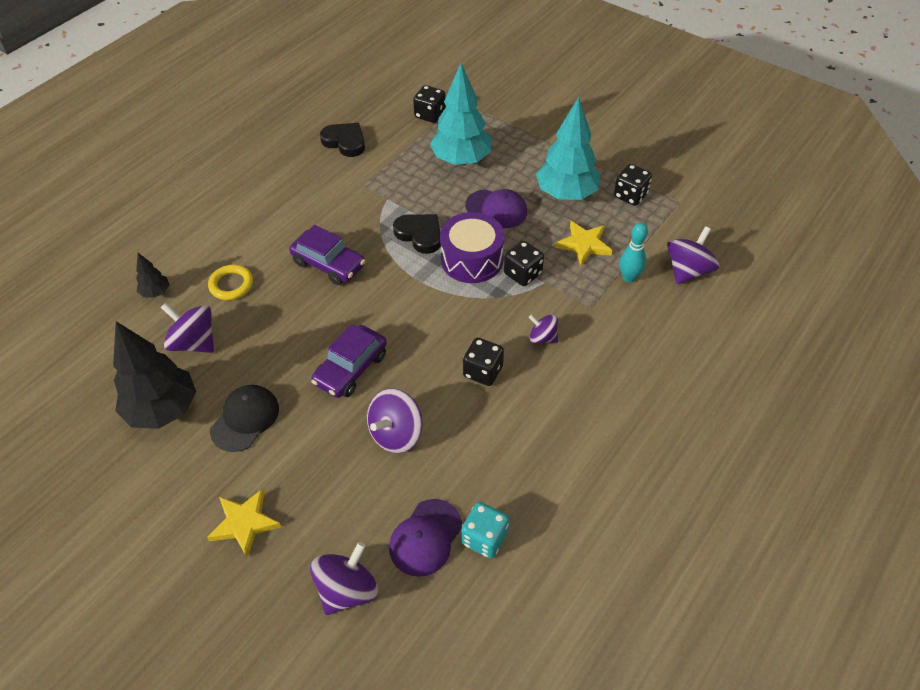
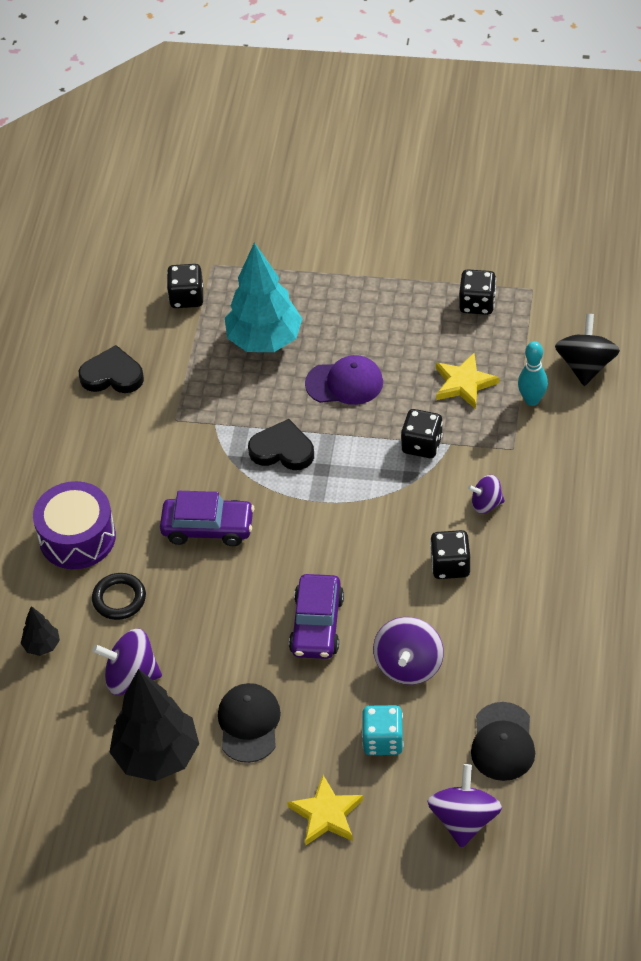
camera: 25 degrees left, 0 degrees up
yellow ring [208,265,253,300] -> black ring [92,573,146,620]
purple cap [389,499,462,577] -> black cap [471,702,535,781]
purple drum [440,212,505,283] -> purple drum moved to [33,481,116,569]
turquoise dice [461,502,509,558] -> turquoise dice moved to [362,705,404,755]
turquoise tree [536,97,600,200] -> none
purple spinning top [667,226,719,285] -> black spinning top [555,314,620,386]

